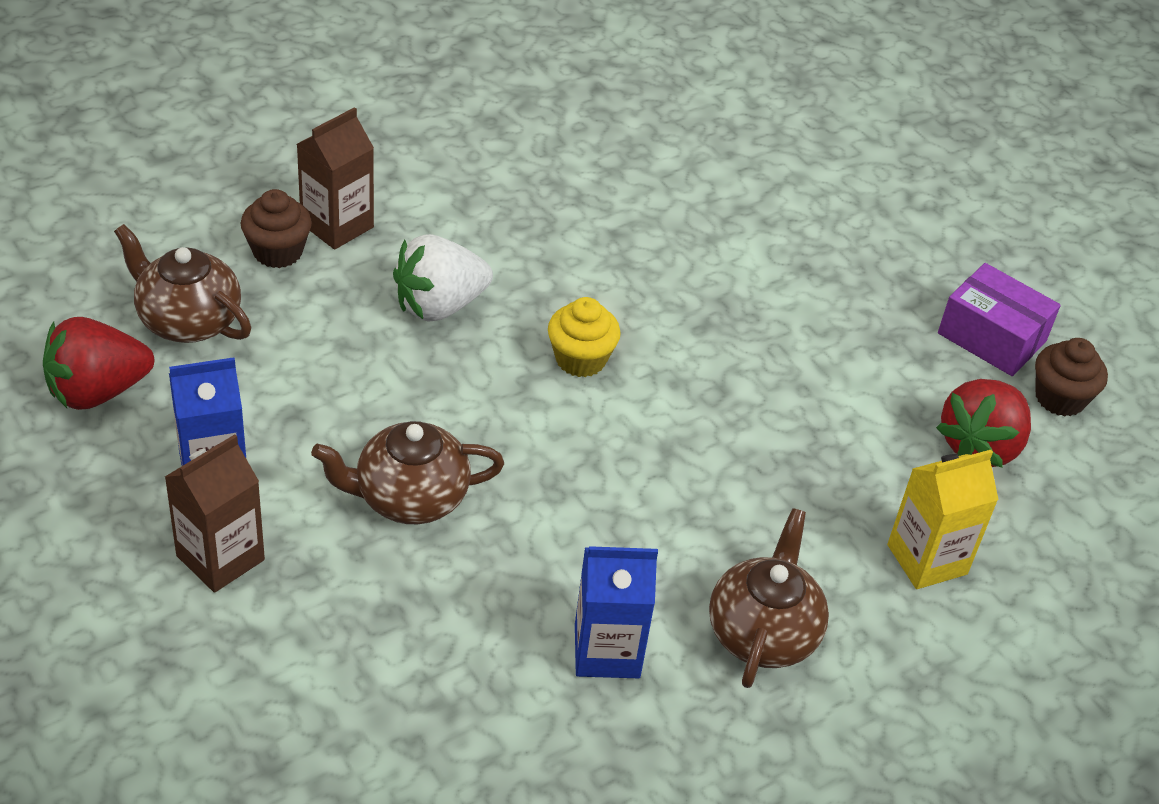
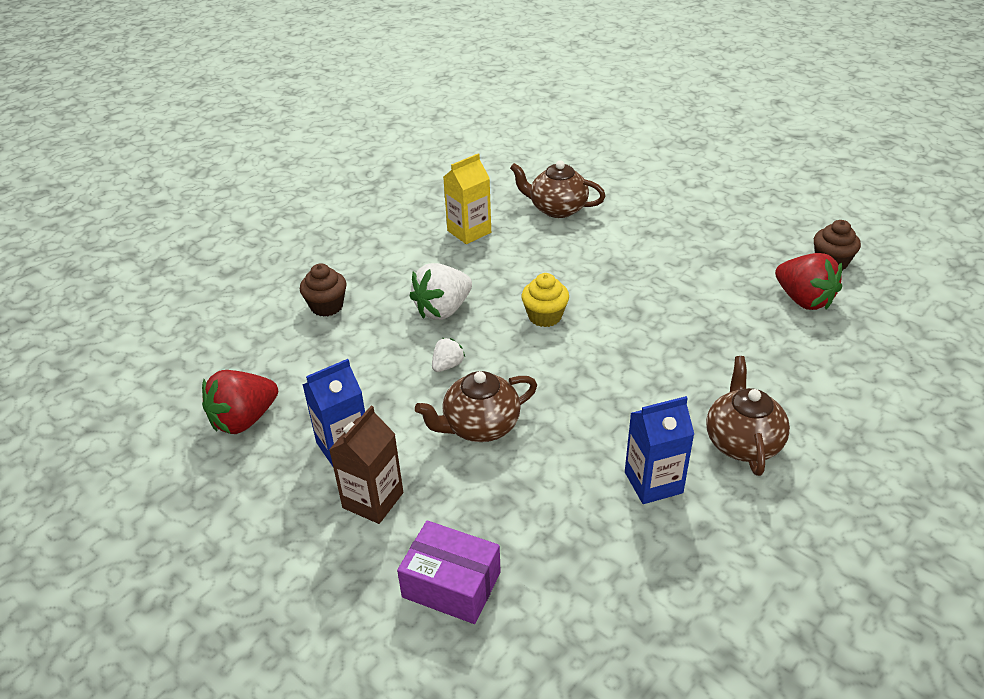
camera: 10 degrees left, 5 degrees down
brown teapot [114,224,251,343] -> brown teapot moved to [510,160,606,218]
brown carton [297,107,374,250] -> none
yellow carton [887,450,999,589] -> yellow carton moved to [443,153,491,244]
red strawberry [936,379,1031,468] -> red strawberry turned 60 degrees counterclockwise [775,253,842,310]
purple box [938,263,1061,376] -> purple box moved to [397,521,501,624]
none -> white strawberry [432,338,465,372]

